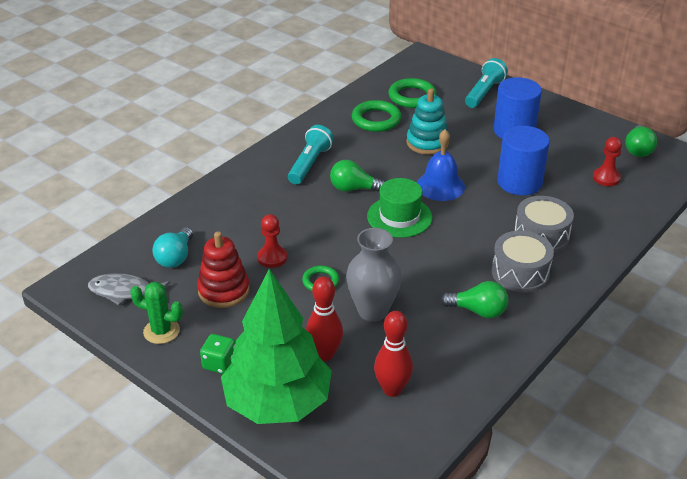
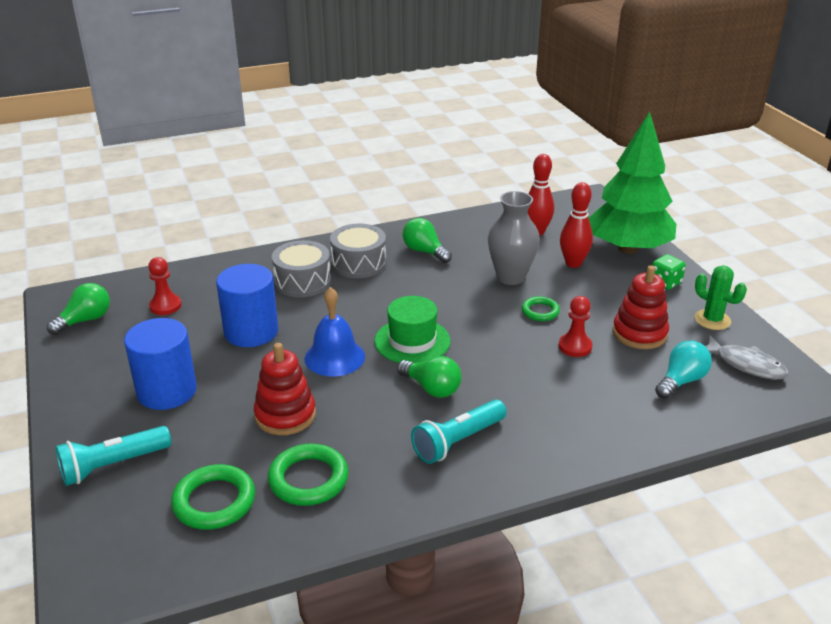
camera: 150 degrees left, 5 degrees down
turquoise stacking toy [406,88,449,155] -> red stacking toy [254,343,316,435]

